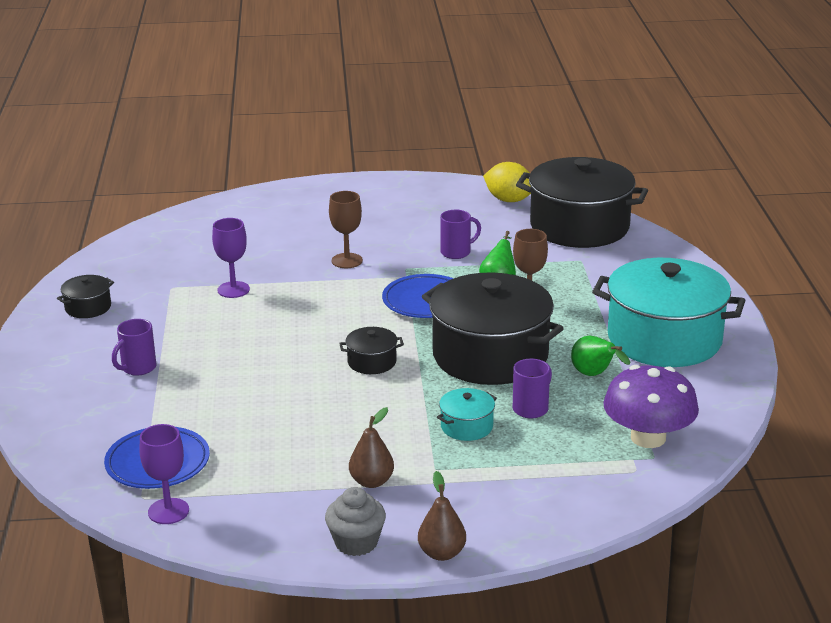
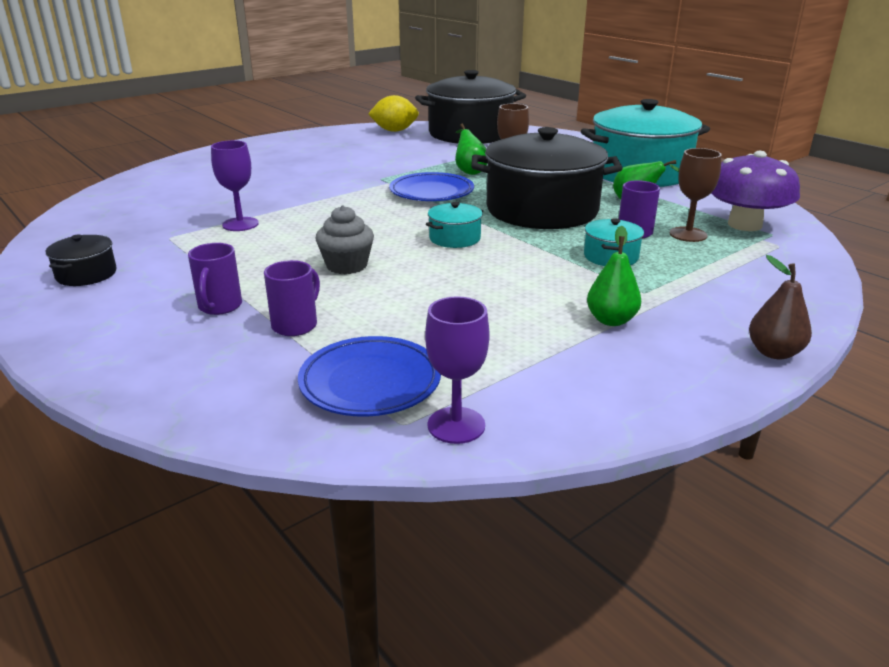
camera: 35 degrees left, 0 degrees up
grey cupcake [325,487,386,556] -> grey cupcake moved to [316,205,374,274]
brown goblet [329,191,363,268] -> brown goblet moved to [670,148,722,242]
black pot [339,327,404,374] -> turquoise pot [426,202,483,248]
brown pear [349,407,394,488] -> green pear [587,226,641,326]
purple mug [440,210,481,259] -> purple mug moved to [264,260,320,336]

